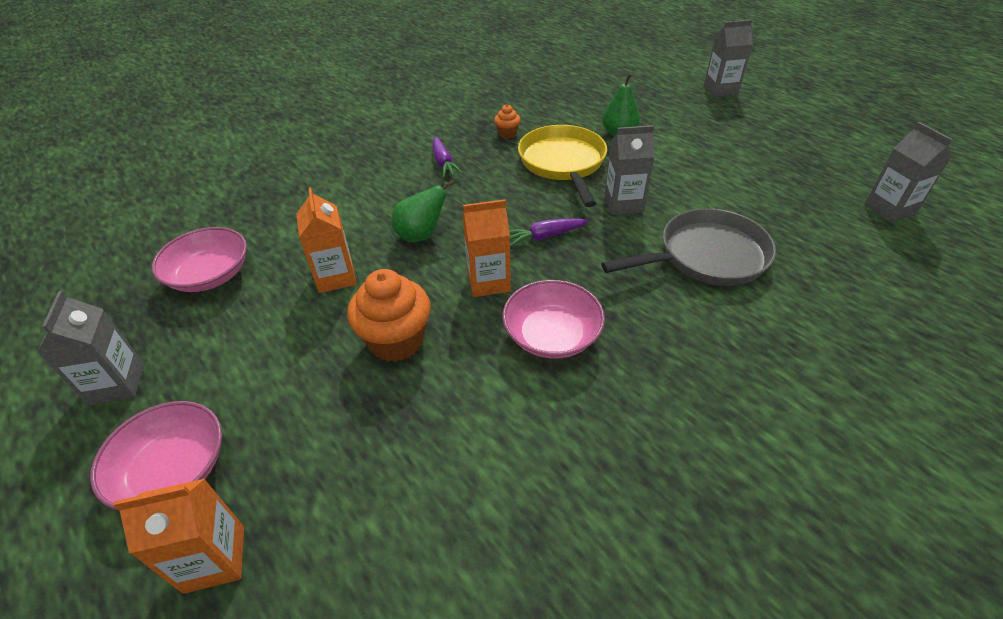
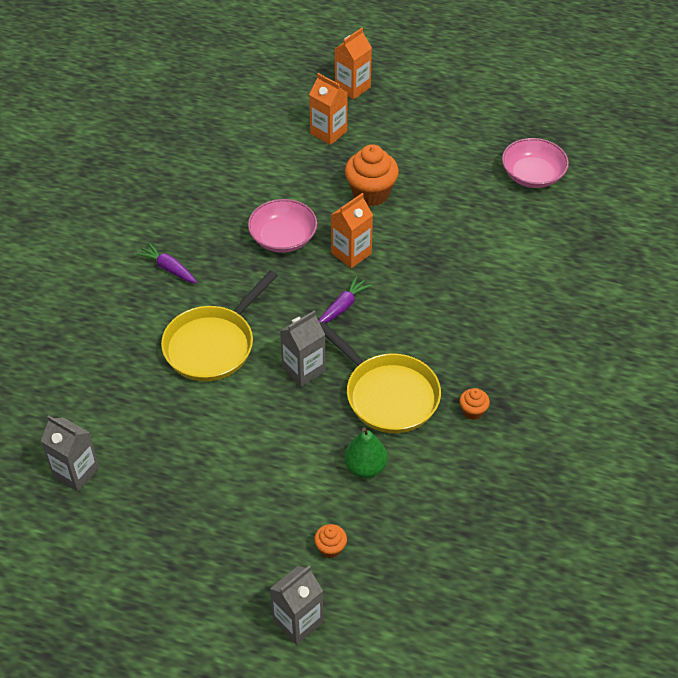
camera: 145 degrees right, 5 degrees up
grey carton [37,291,144,406] -> none
pink bowl [90,401,222,510] -> none
orange carton [297,187,357,293] -> orange carton moved to [309,73,347,145]
green pear [392,180,455,242] -> none
purple carrot [433,136,463,178] -> purple carrot moved to [136,243,197,283]
grey pan [601,208,776,286] -> yellow pan [161,270,278,381]
none -> orange cupcake [314,524,347,558]

